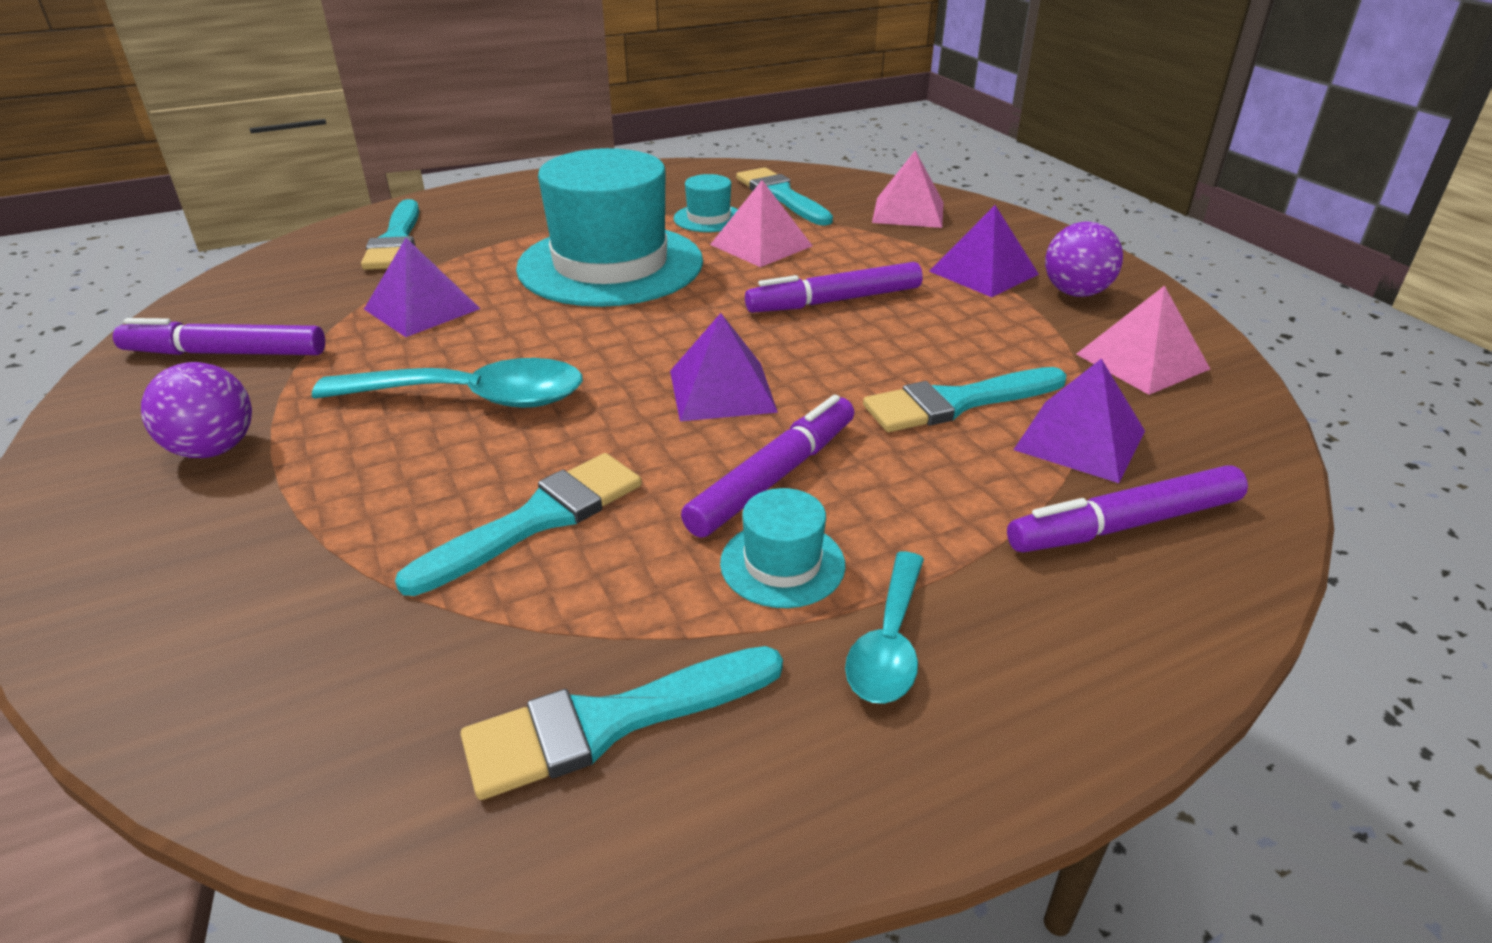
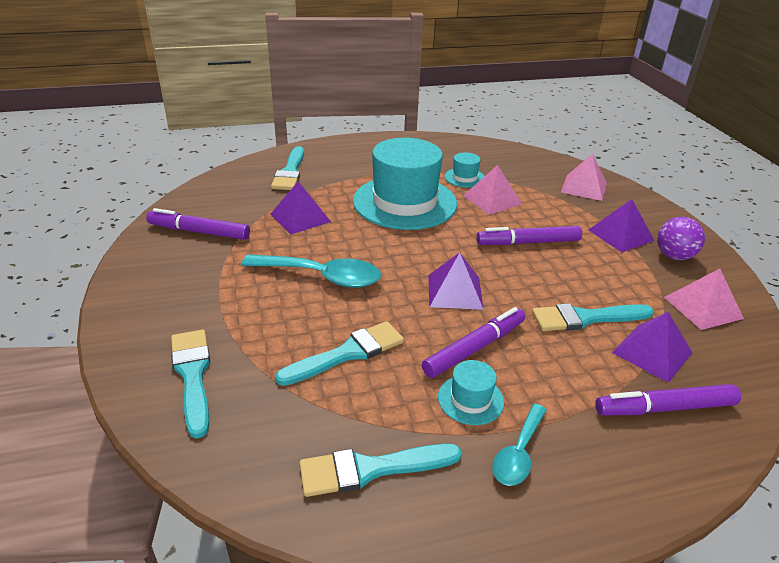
camera: 10 degrees right, 0 degrees up
purple ball [141,362,252,458] -> none
turquoise brush [736,167,833,226] -> turquoise brush moved to [171,330,210,439]

